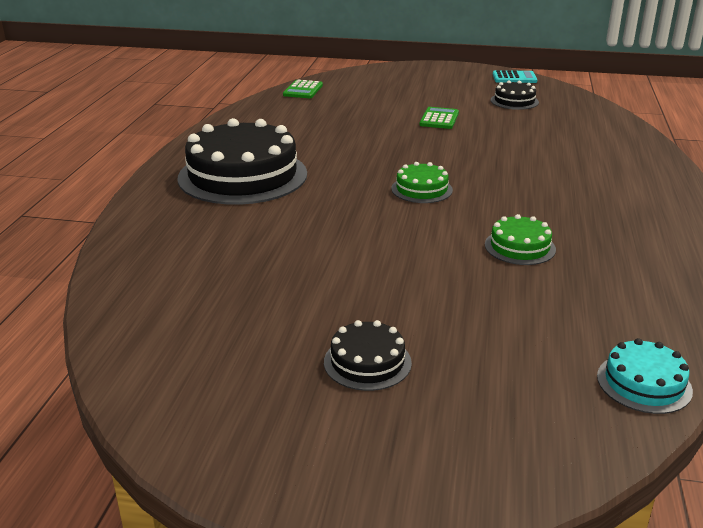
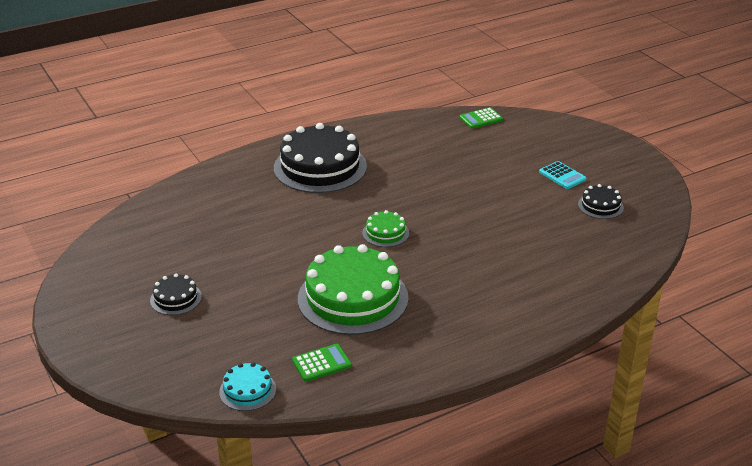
camera: 50 degrees right, 5 degrees up
green calculator [419,107,459,129] -> green calculator moved to [292,344,352,382]
green cake [485,214,556,265] -> green cake [298,244,409,335], size x2.18
turquoise calculator [493,70,538,83] -> turquoise calculator moved to [539,161,586,189]

